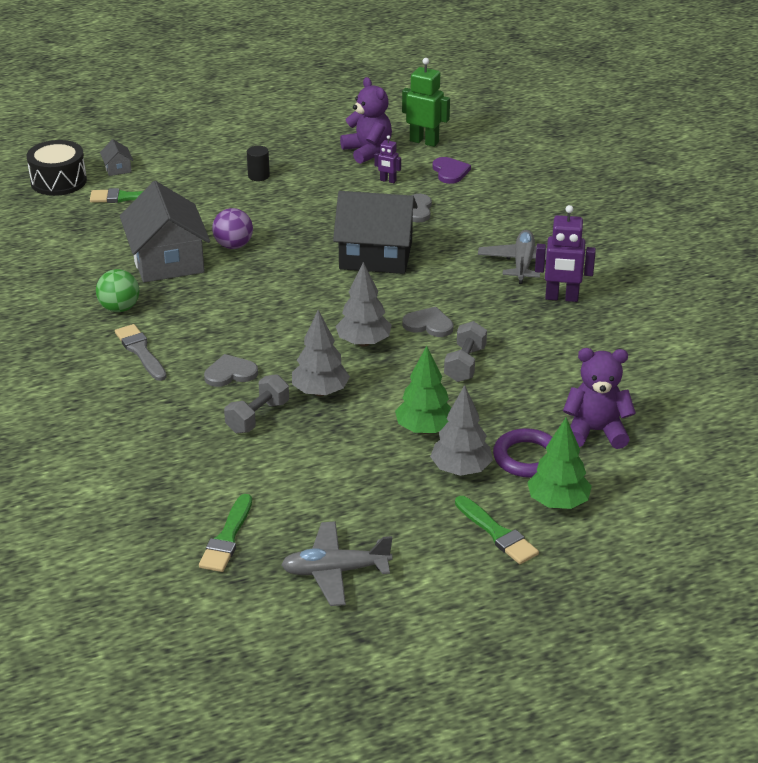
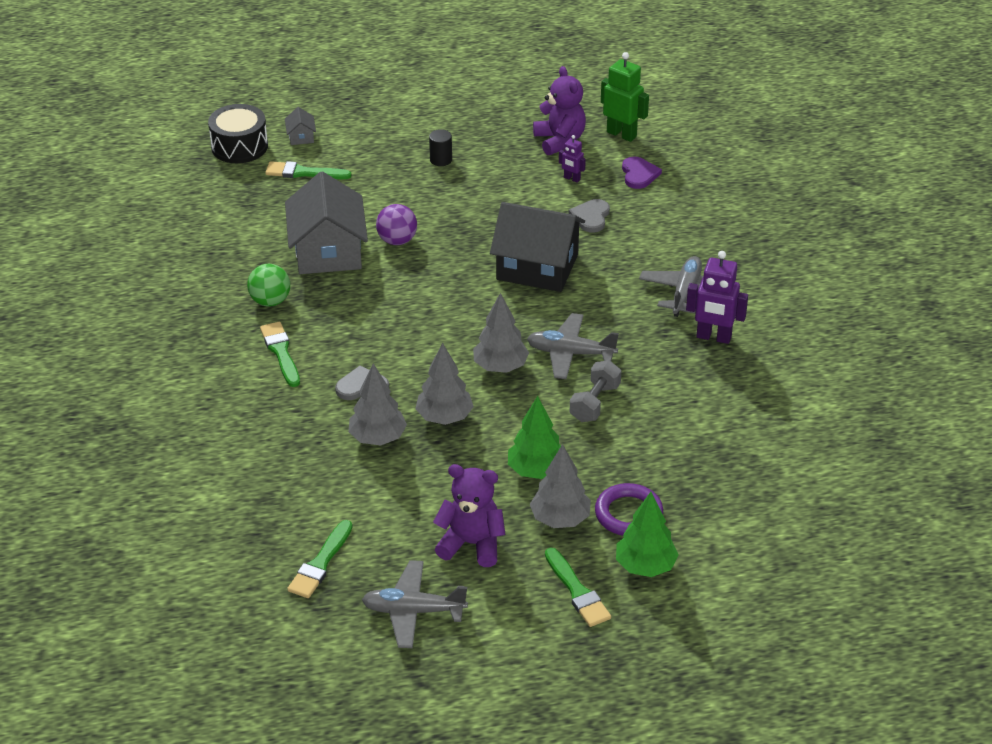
camera: 10 degrees right, 5 degrees up
grey brush [115,324,167,381] -> green brush [260,322,300,387]
grey dumbbell [224,374,289,434] -> grey tree [348,364,407,445]
grey heart [402,306,453,337] -> grey plane [527,313,619,379]
purple teddy bear [563,348,636,449] -> purple teddy bear moved to [433,464,506,567]

